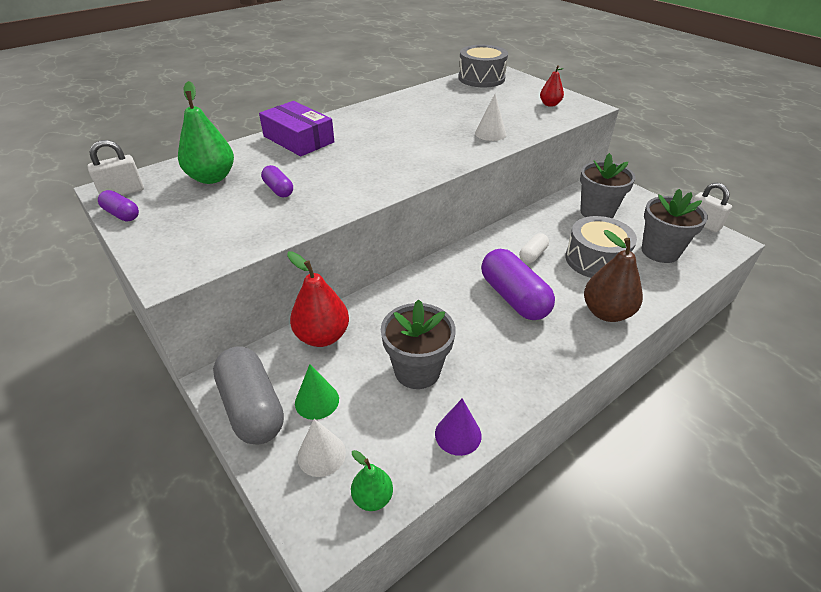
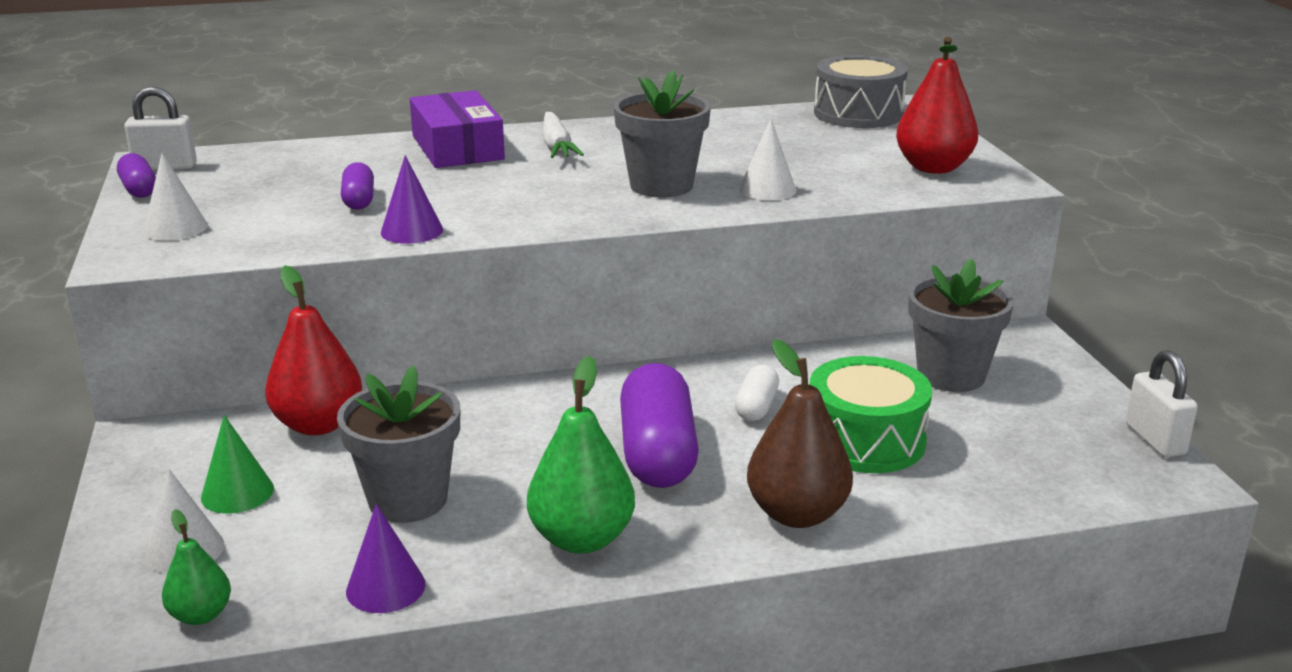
camera: 25 degrees right, 15 degrees down
green pear [178,81,234,184] -> green pear moved to [527,356,635,554]
grey capsule [213,346,284,445] -> none
white capsule [519,233,549,263] -> white capsule turned 45 degrees counterclockwise [735,365,779,421]
red pear [540,65,564,107] -> red pear [896,37,978,174], size x1.79
grey drum [565,216,637,278] -> green drum [810,356,932,473]
grey flower pot [641,189,708,263] -> grey flower pot moved to [614,70,711,198]
none -> white cone [143,153,208,241]
none -> purple cone [381,155,443,244]
none -> white carrot [542,112,584,158]

